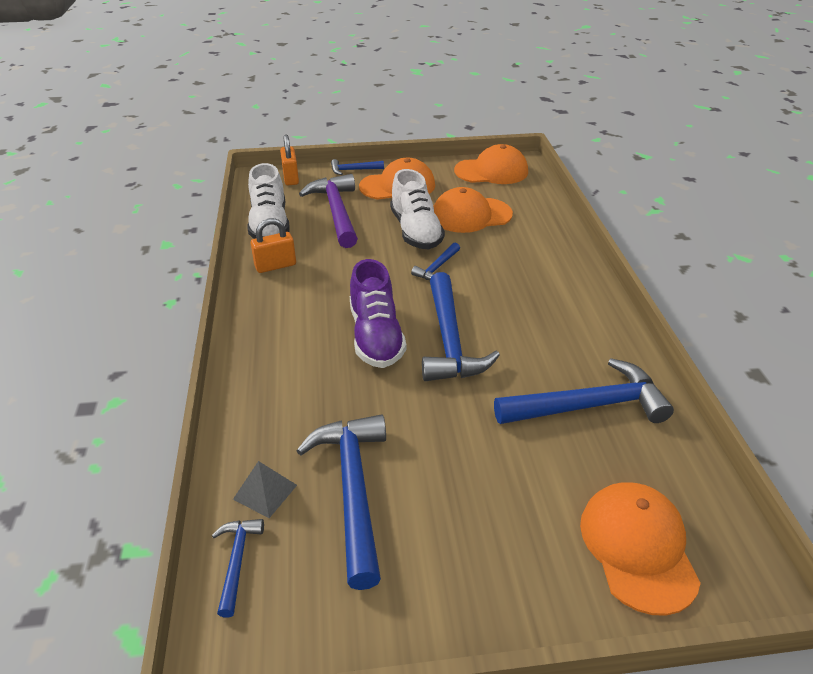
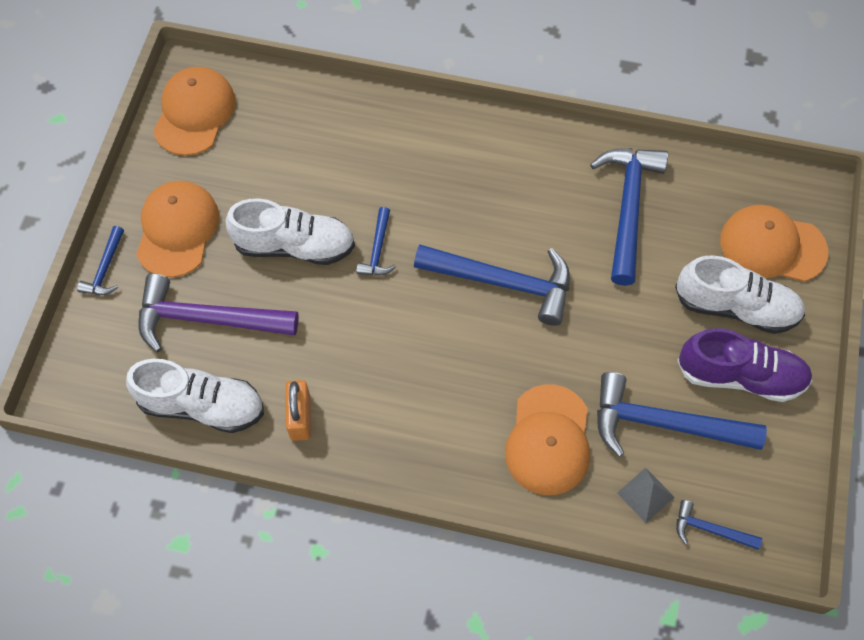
camera: 70 degrees left, 25 degrees up
orange padlock [280,134,299,185] -> none
purple shoe [350,259,406,368] -> purple shoe moved to [677,328,813,402]
blue hammer [411,243,460,280] -> blue hammer turned 45 degrees clockwise [356,207,396,276]
orange cap [433,187,513,233] -> orange cap moved to [505,384,590,495]
none -> white shoe [675,255,805,334]

